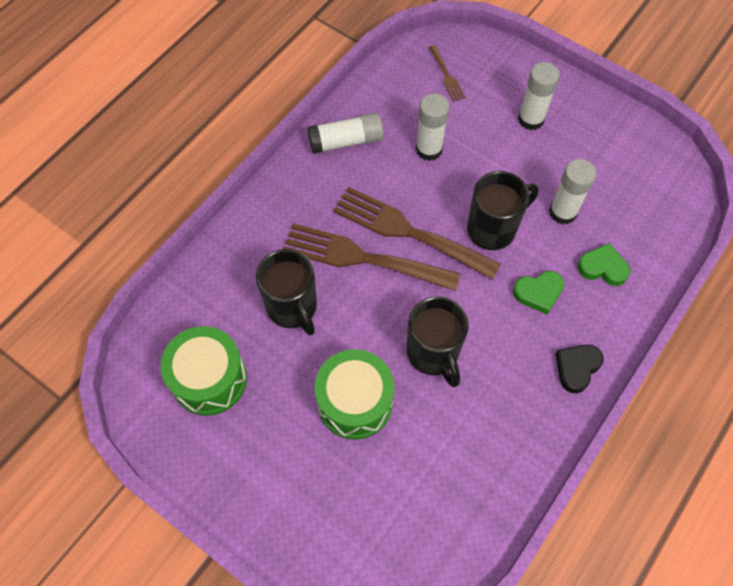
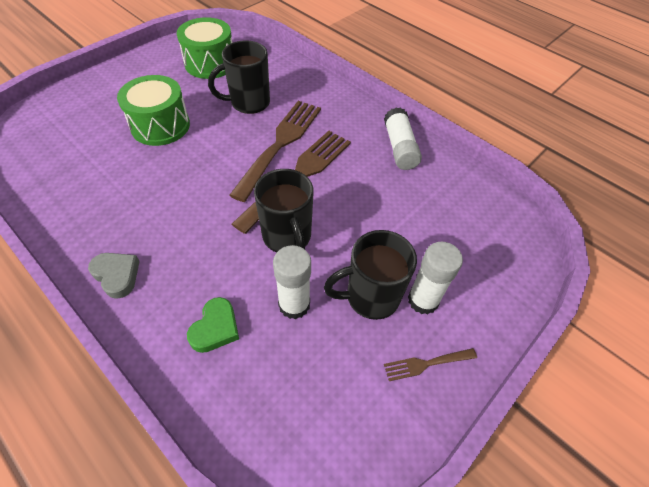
camera: 95 degrees right, 10 degrees down
black mug [407,296,469,387] -> black mug moved to [324,230,417,320]
white glue stick [416,93,450,161] -> none
brown fork [428,45,466,102] -> brown fork moved to [384,348,477,381]
green heart [513,271,564,314] -> none
black heart [556,344,604,393] -> grey heart [88,253,140,299]

